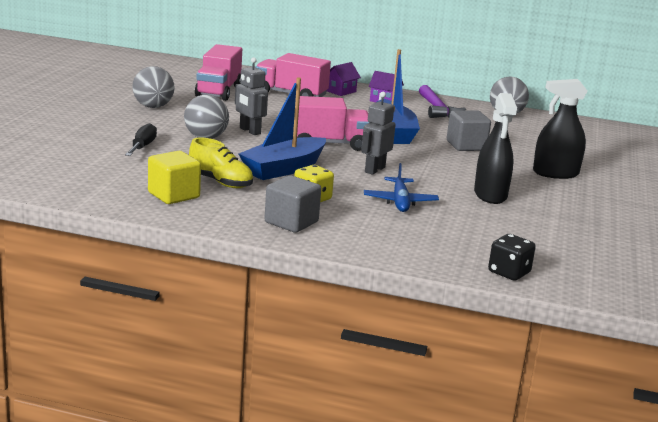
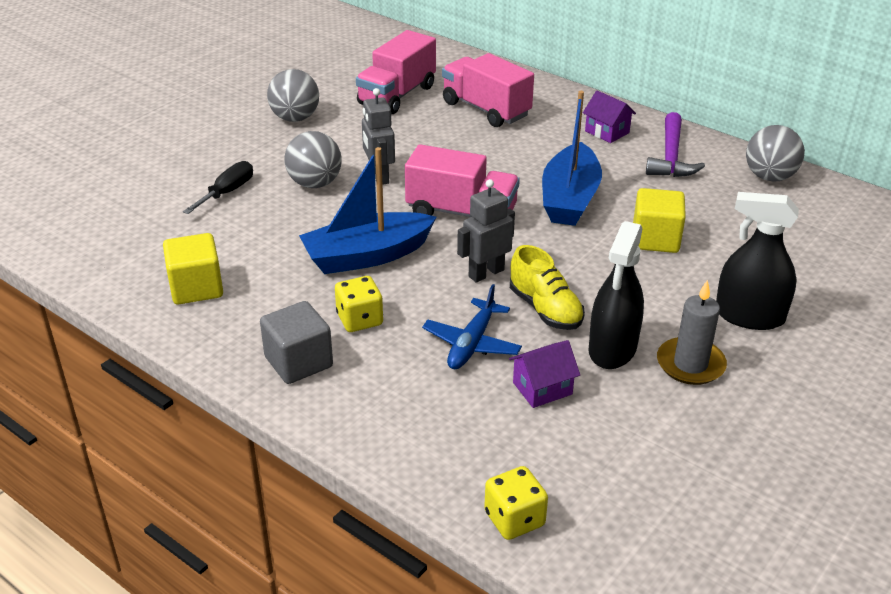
camera: 25 degrees right, 15 degrees up
yellow shoe [189,138,253,188] -> yellow shoe moved to [510,245,585,330]
purple house [326,62,361,96] -> purple house moved to [509,340,580,408]
grey cube [447,110,491,151] -> yellow cube [633,188,686,253]
black dice [488,234,536,281] -> yellow dice [484,466,548,540]
none -> grey candle [657,280,727,385]

